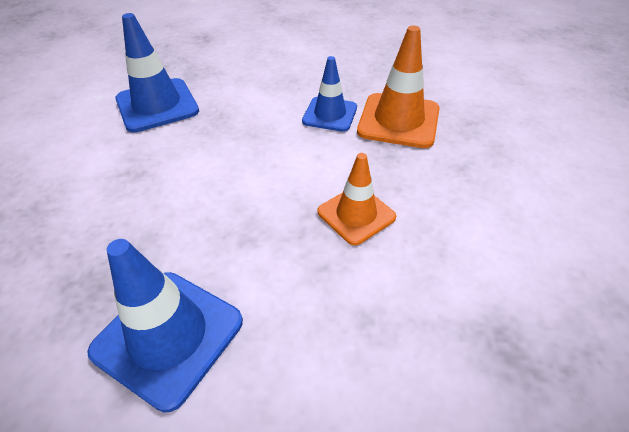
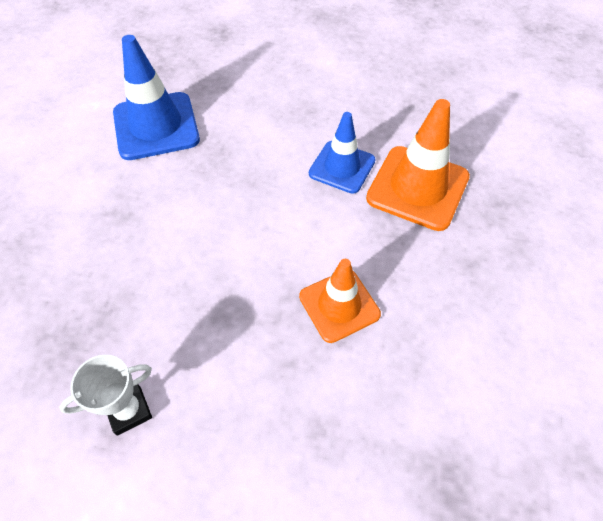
camera: 10 degrees right, 10 degrees up
blue traffic cone [87,239,243,412] -> white trophy [59,355,152,436]

